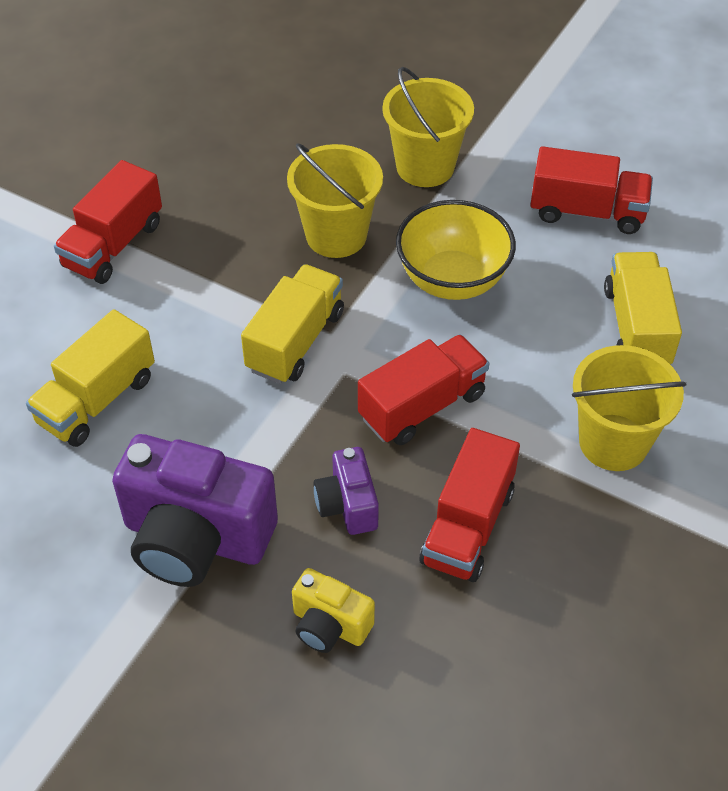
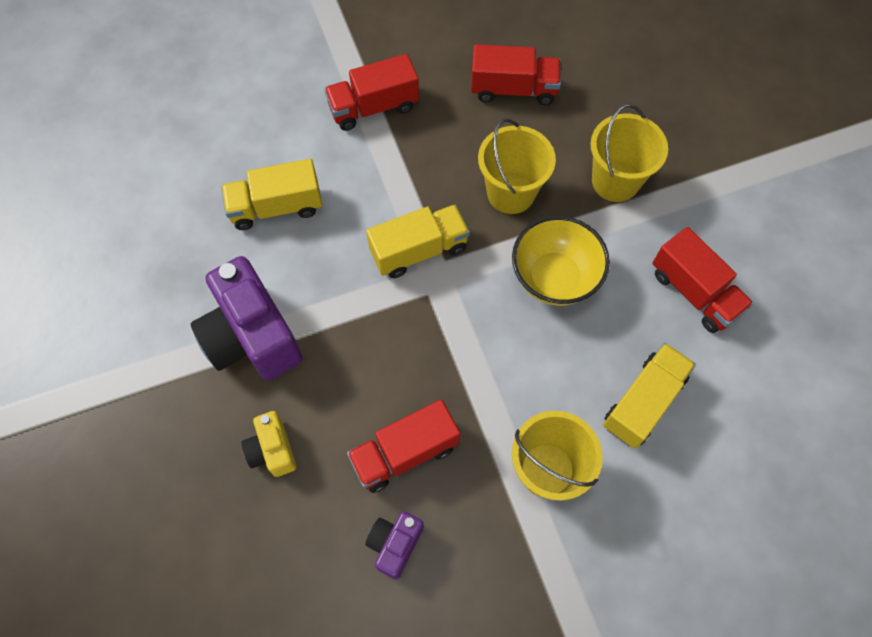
camera: 40 degrees right, 15 degrees up
purple camera [313,447,379,535] -> purple camera moved to [365,511,424,580]
red truck [358,334,489,445] -> red truck moved to [471,44,561,105]

